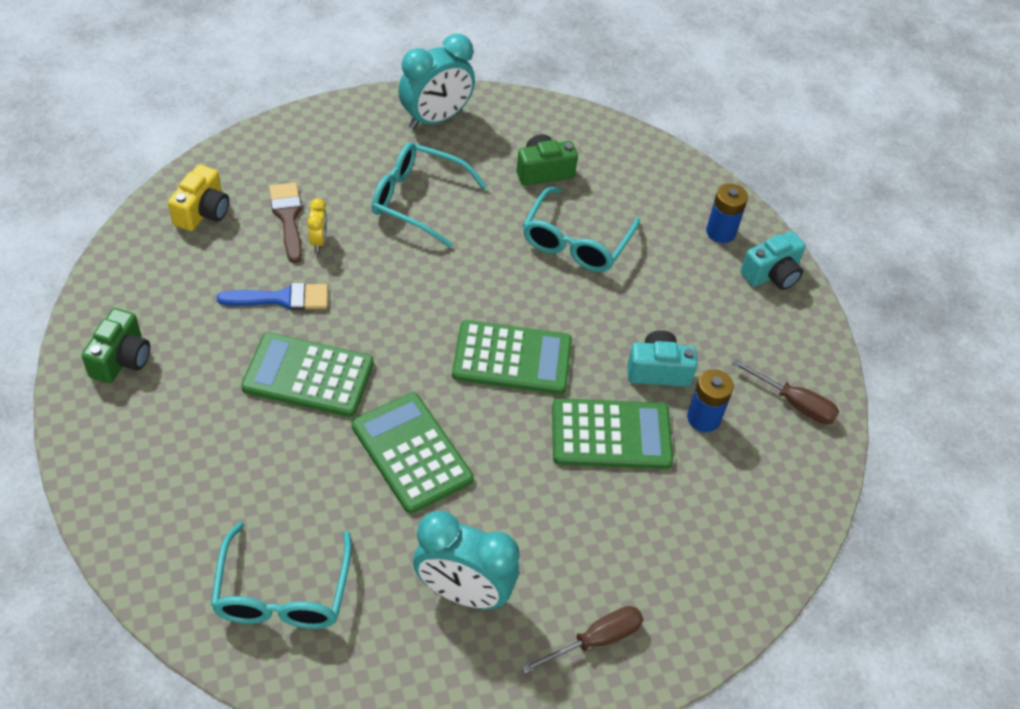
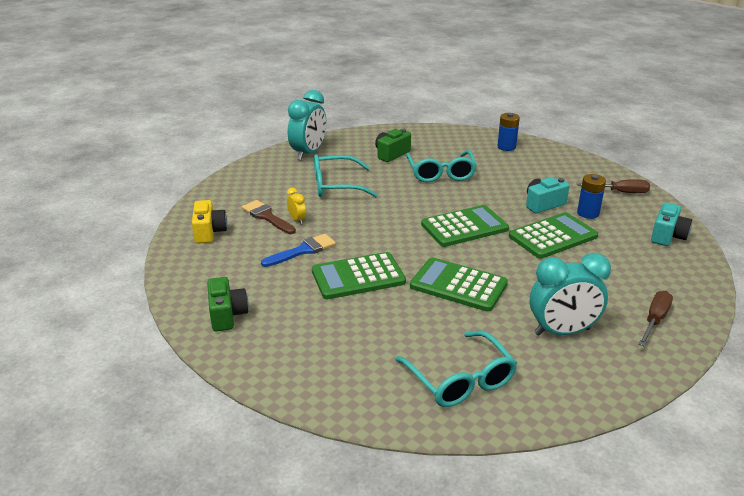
camera: 25 degrees left, 20 degrees down
turquoise camera [741,231,806,290] -> turquoise camera moved to [651,202,692,246]

